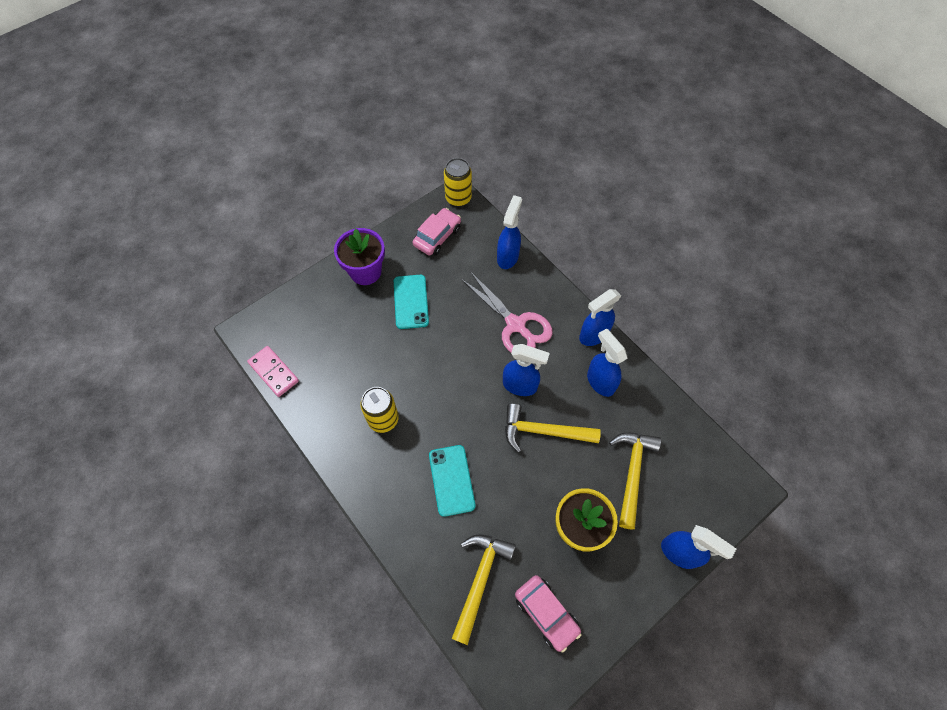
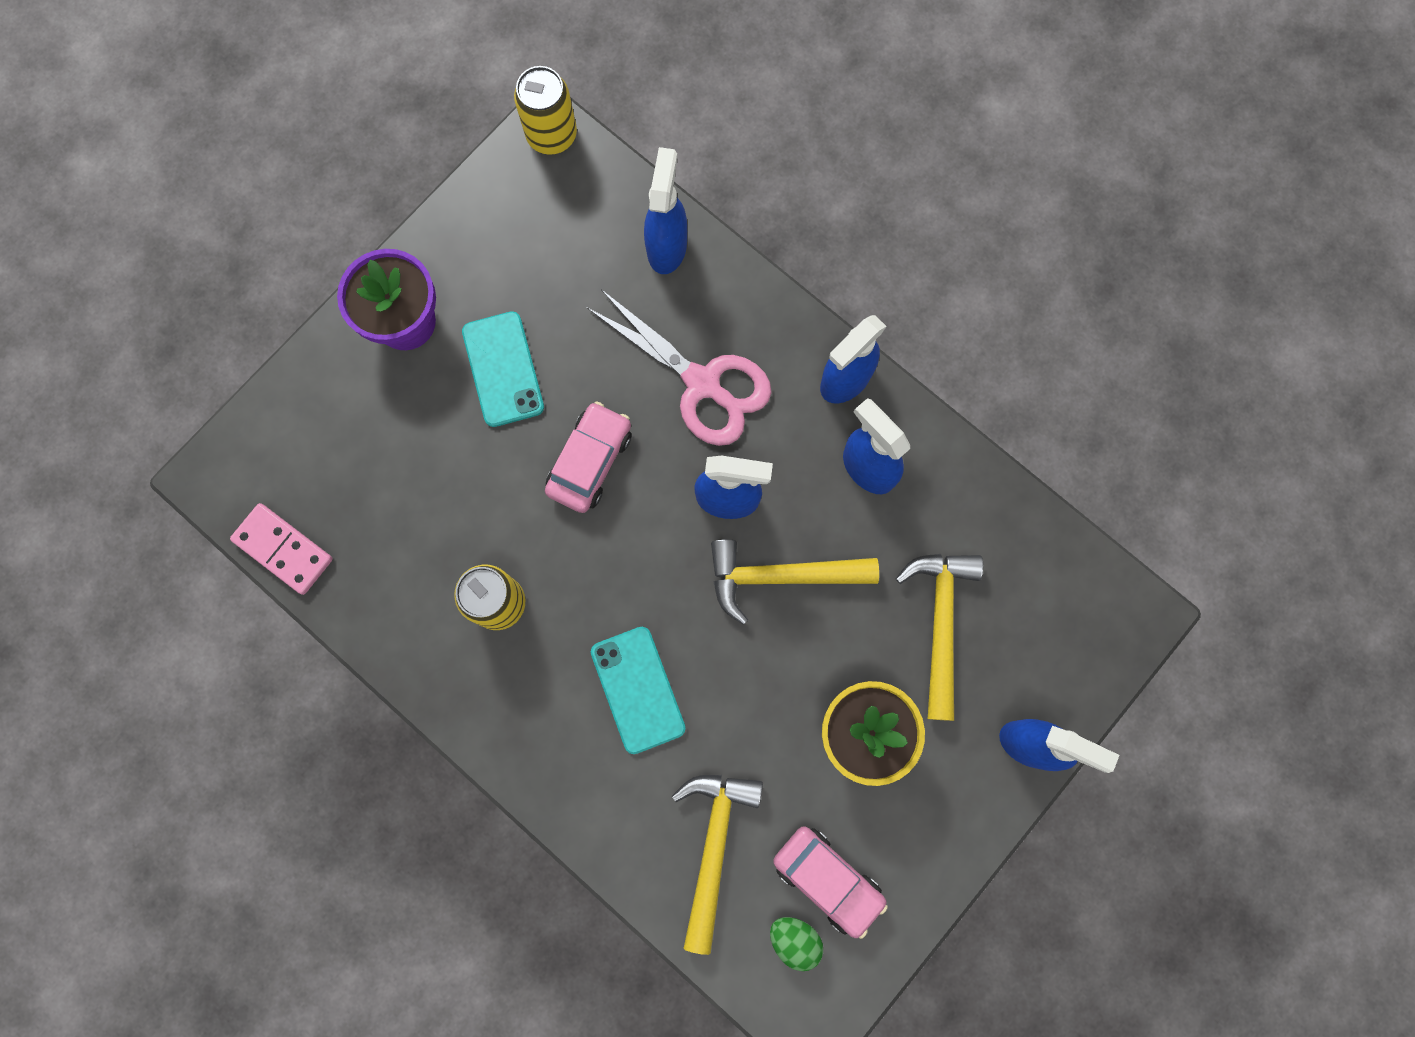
camera: 10 degrees left, 15 degrees up
pink car [413,208,461,256] -> pink car moved to [545,401,632,513]
none -> green egg [770,917,823,971]

